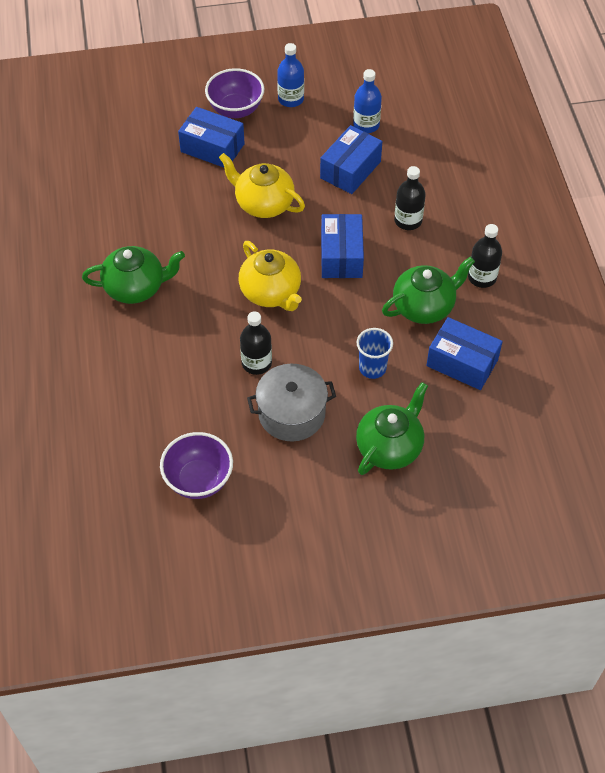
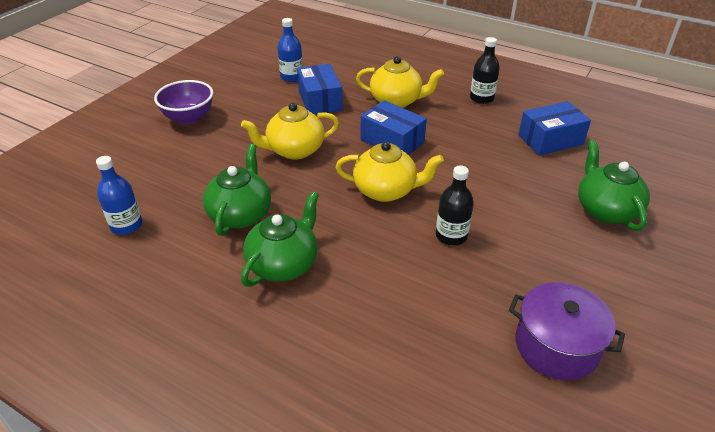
camera: 50 degrees left, 15 degrees down
purple bowl [160,432,233,499] -> purple pot [509,282,625,380]
blue box [178,107,245,168] -> none
grey pot [247,364,336,442] -> none
blue bottle [277,43,304,107] -> blue bottle moved to [96,156,143,235]
blue cup [356,328,393,379] -> none
green teapot [382,257,475,324] -> green teapot moved to [203,144,271,236]
black bottle [394,166,426,230] -> yellow teapot [356,56,444,108]

